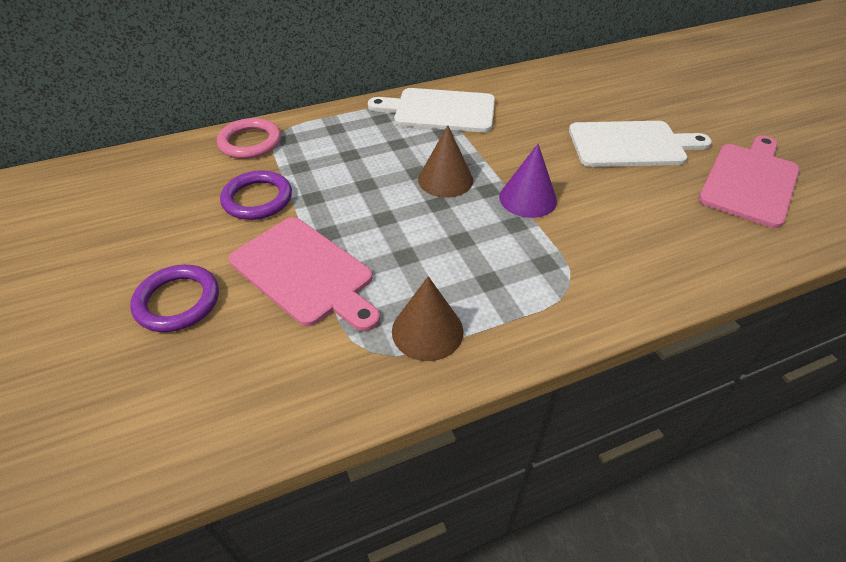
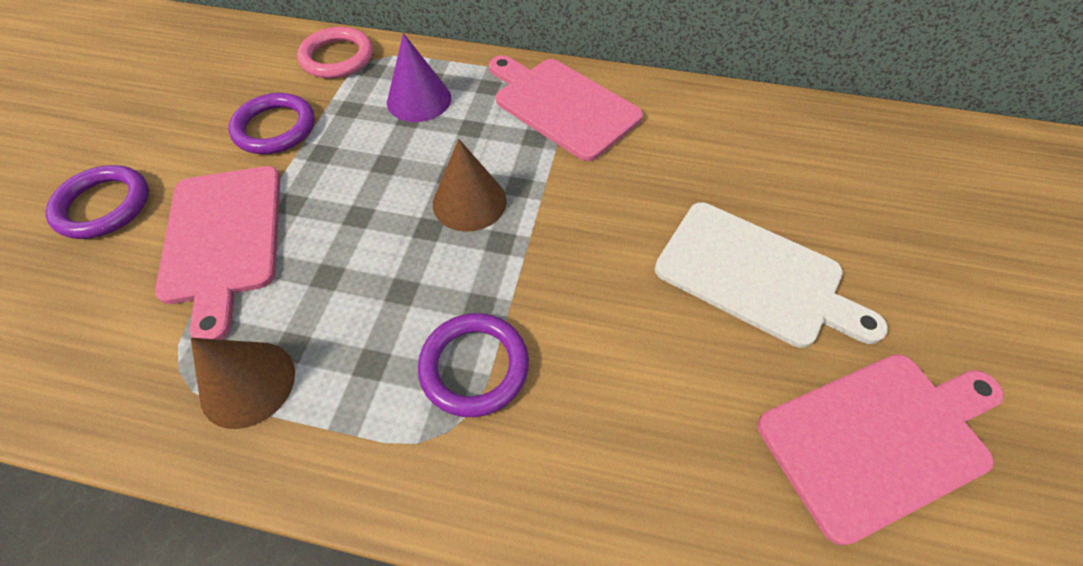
camera: 35 degrees right, 10 degrees up
white cutting board [368,88,495,132] -> pink cutting board [489,55,643,161]
purple cone [499,144,557,218] -> purple cone moved to [387,33,451,122]
none -> purple ring [418,313,529,417]

